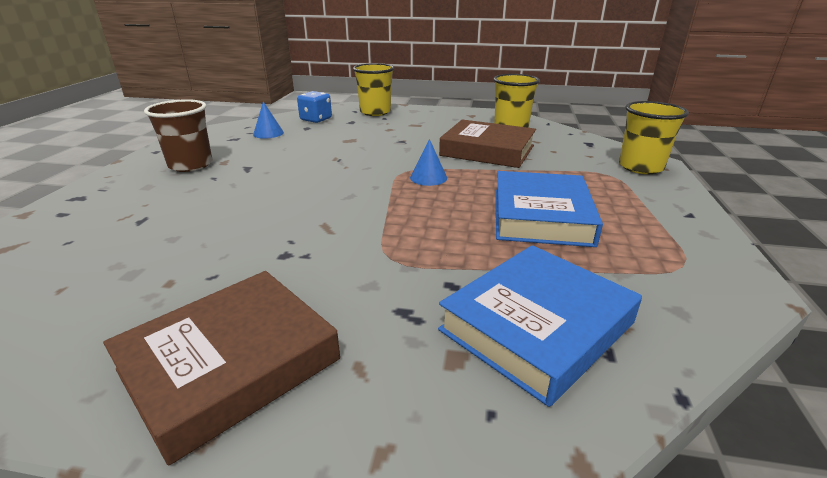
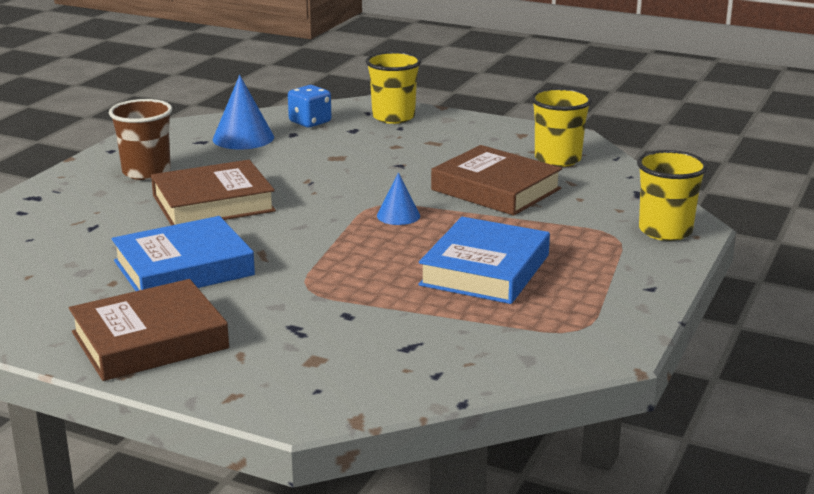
camera: 15 degrees right, 5 degrees down
blue cone [253,102,284,139] -> blue cone [213,75,274,149], size x1.63
blue book [438,245,642,407] -> blue book moved to [112,216,255,291]
none -> brown book [151,160,276,225]

